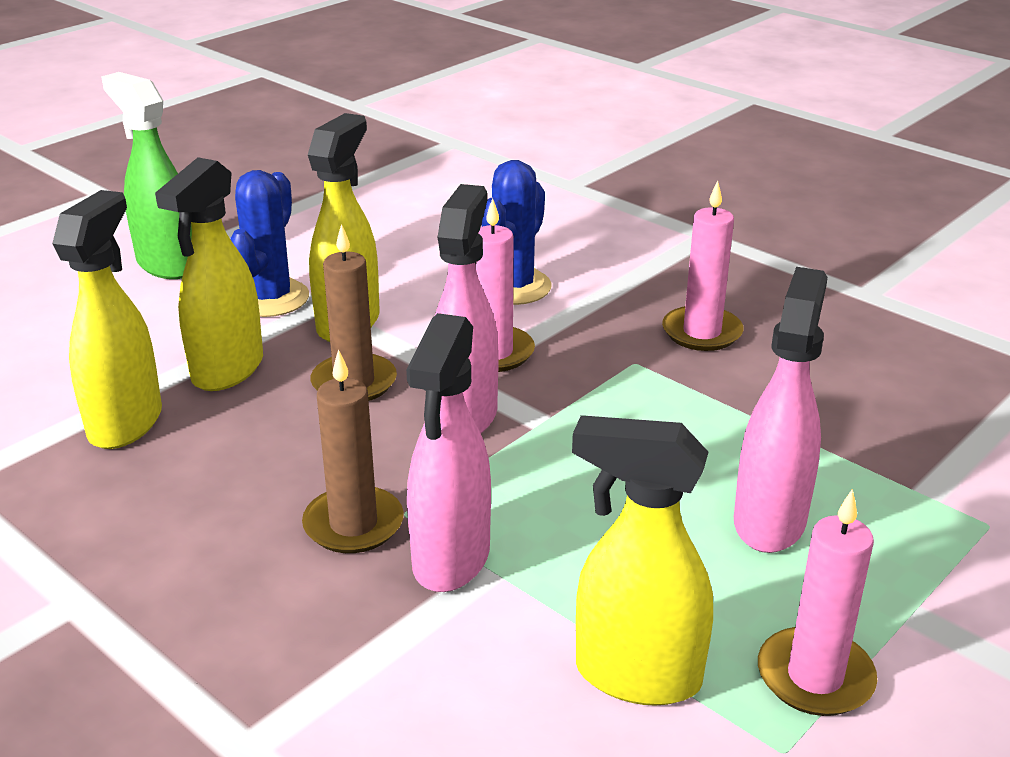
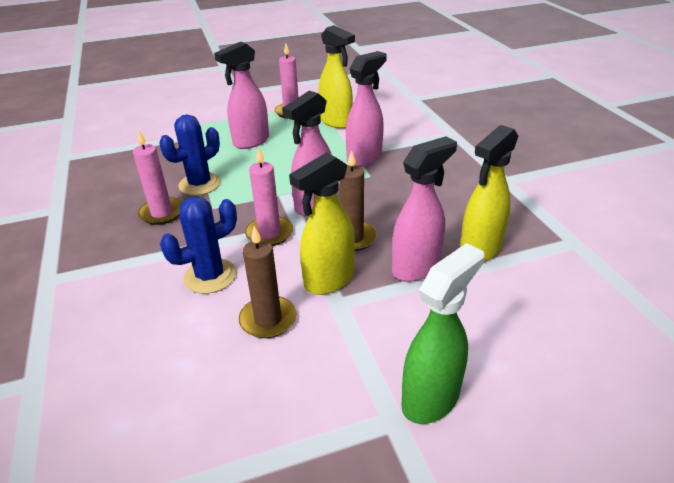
camera: 150 degrees left, 5 degrees up
green spray bottle [101,72,192,279] -> green spray bottle turned 120 degrees counterclockwise [401,243,484,424]
yellow spray bottle [155,157,263,391] -> pink spray bottle [392,136,457,282]
blue cactus [230,170,309,317] -> blue cactus moved to [159,114,221,195]
brown candle [302,349,404,553] -> brown candle moved to [239,226,297,338]

